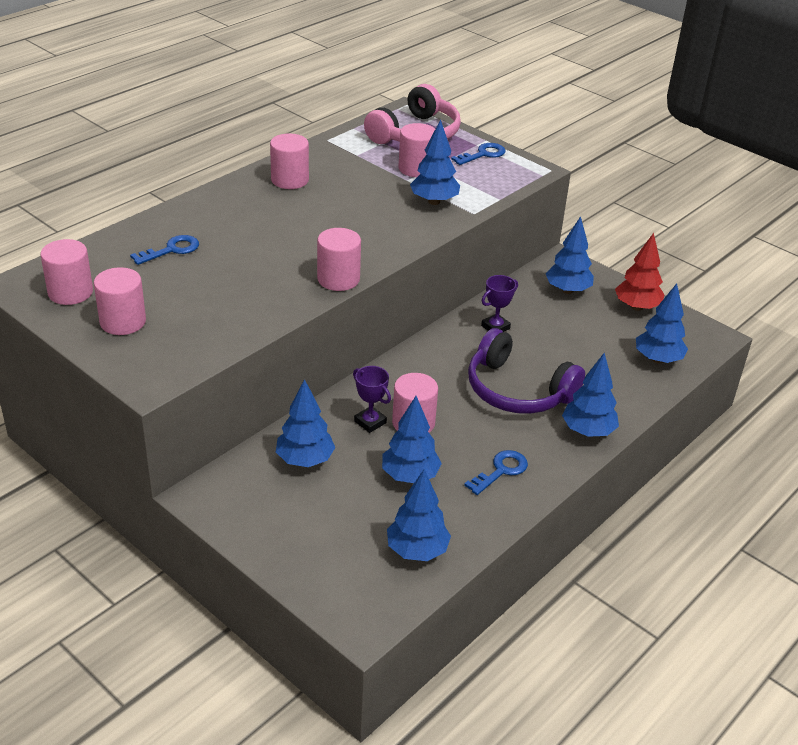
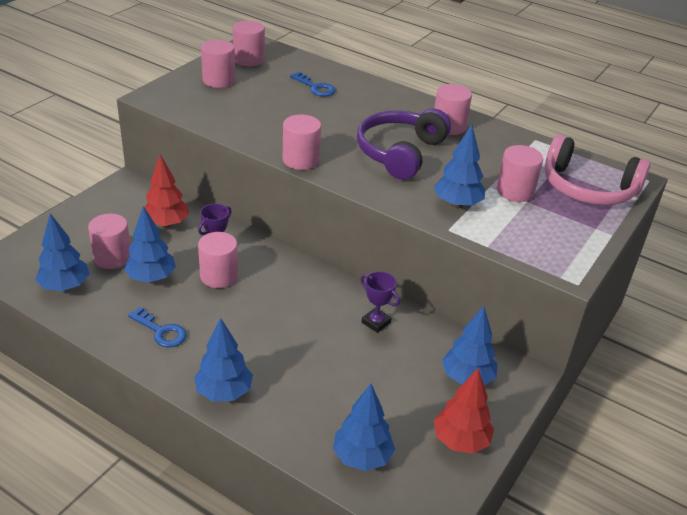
camera: 80 degrees right, 0 degrees up
blue tree [276,379,335,467] -> red tree [145,154,189,227]
blue key [451,143,506,165] -> none
purple headphones [468,328,585,414] -> purple headphones moved to [357,109,451,180]
none -> pink cylinder [88,214,131,269]

